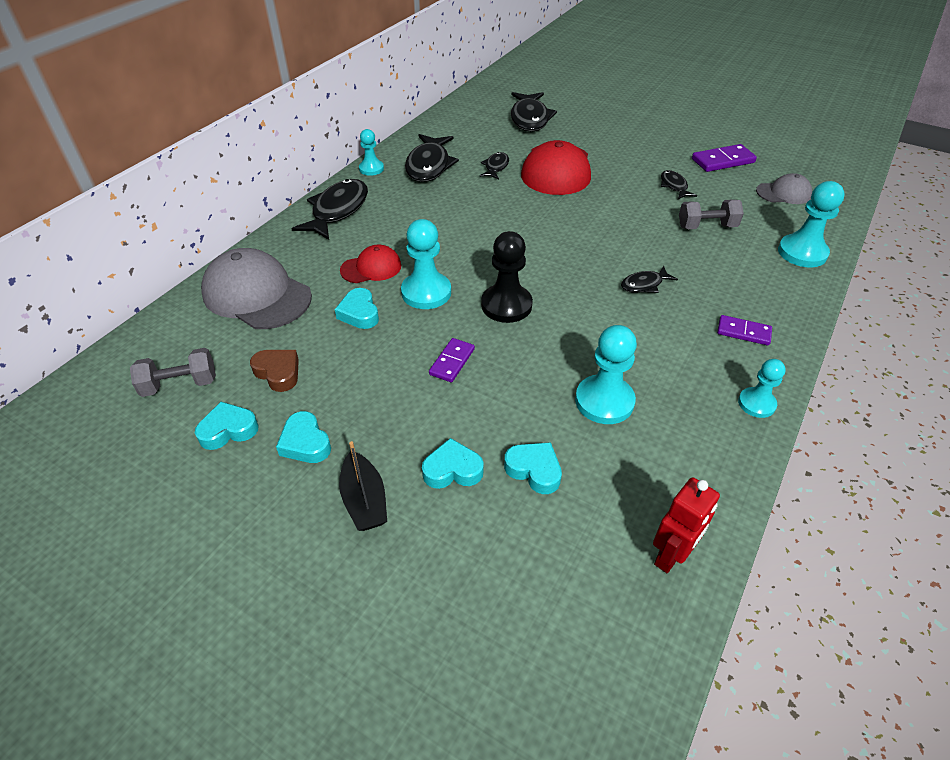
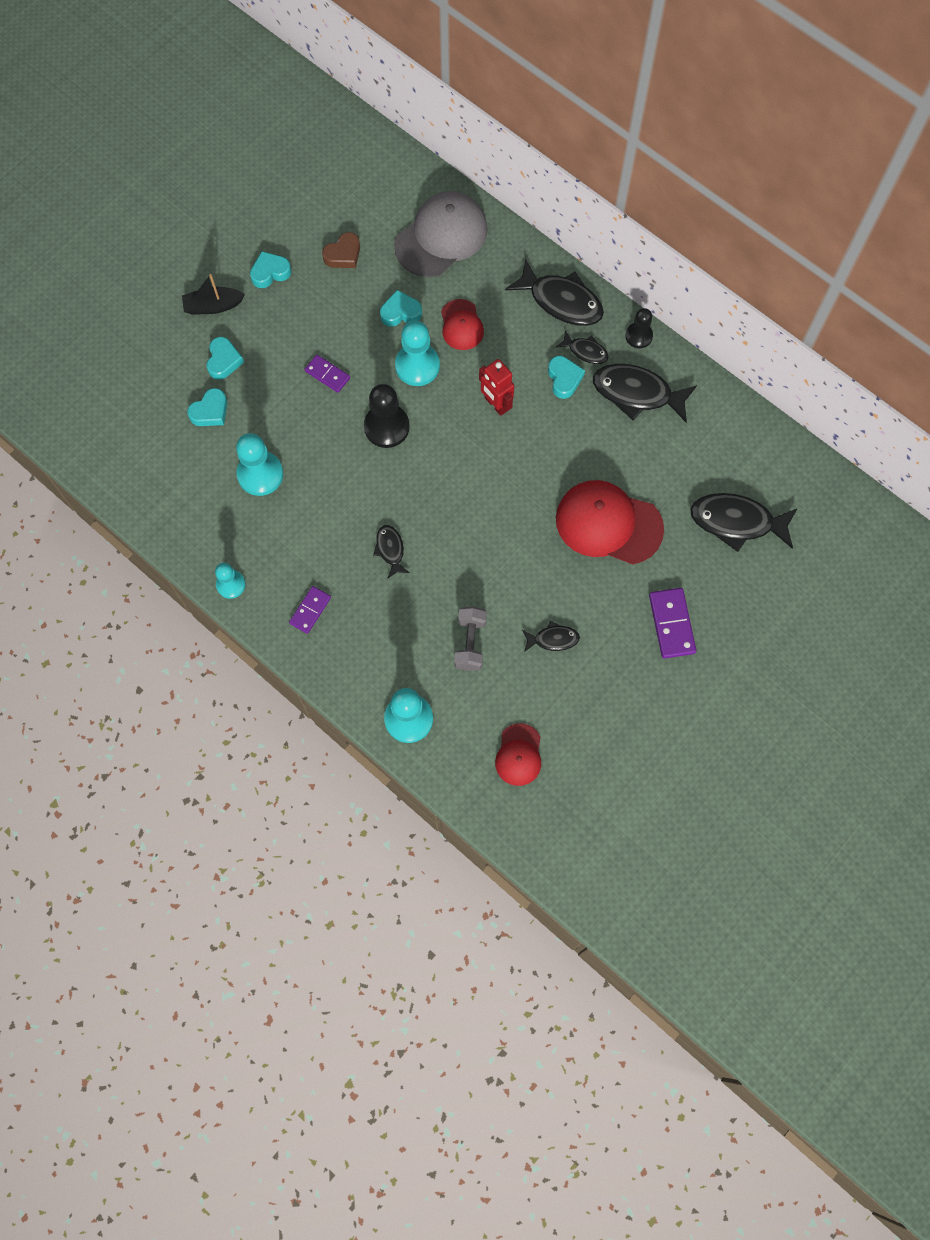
camera: 100 degrees right, 25 degrees up
grey dumbbell [130,348,216,397] -> none
turquoise heart [195,402,258,450] -> turquoise heart moved to [548,356,585,399]
turquoise pawn [359,129,384,176] -> black pawn [625,308,653,348]
black fish [480,152,509,179] -> black fish moved to [555,330,609,364]
red robot [653,477,720,573] -> red robot moved to [479,359,514,416]
purple domino [692,144,757,172] -> purple domino moved to [649,588,696,659]
grey cap [756,173,812,204] -> red cap [495,723,541,786]

